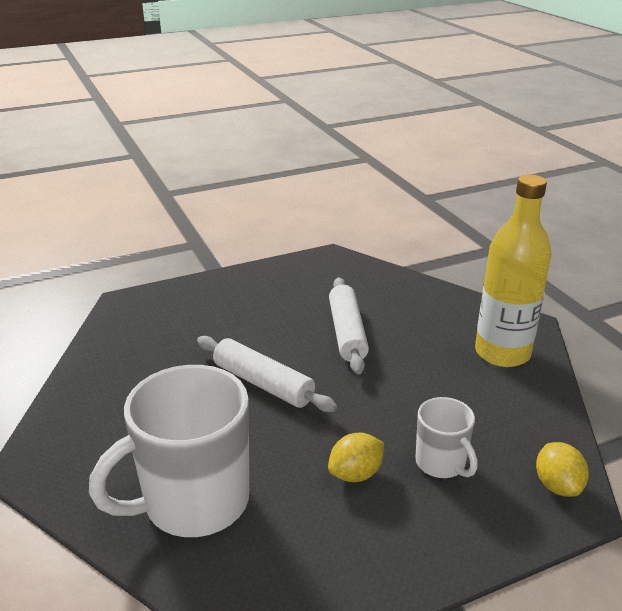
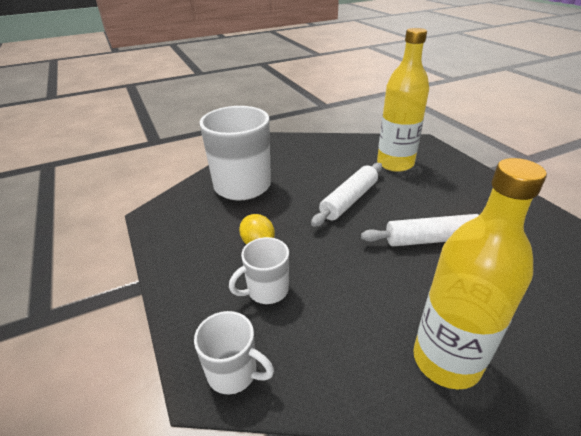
camera: 90 degrees right, 5 degrees up
yellow lemon [536,442,589,497] -> white mug [194,311,274,395]
none -> yellow bottle [377,28,429,172]

